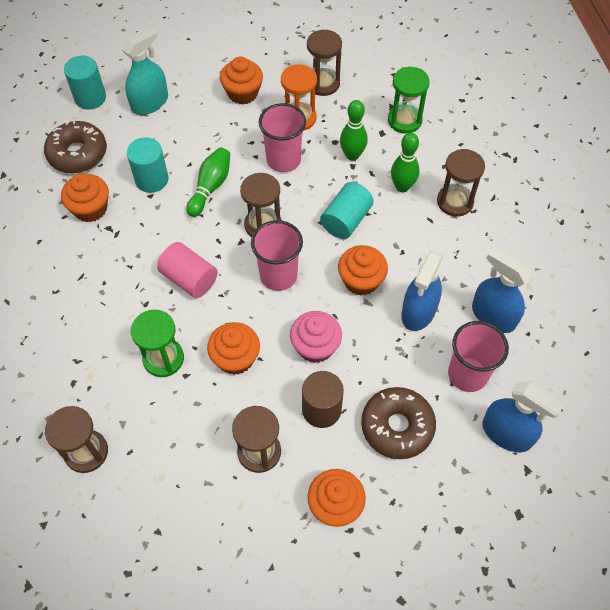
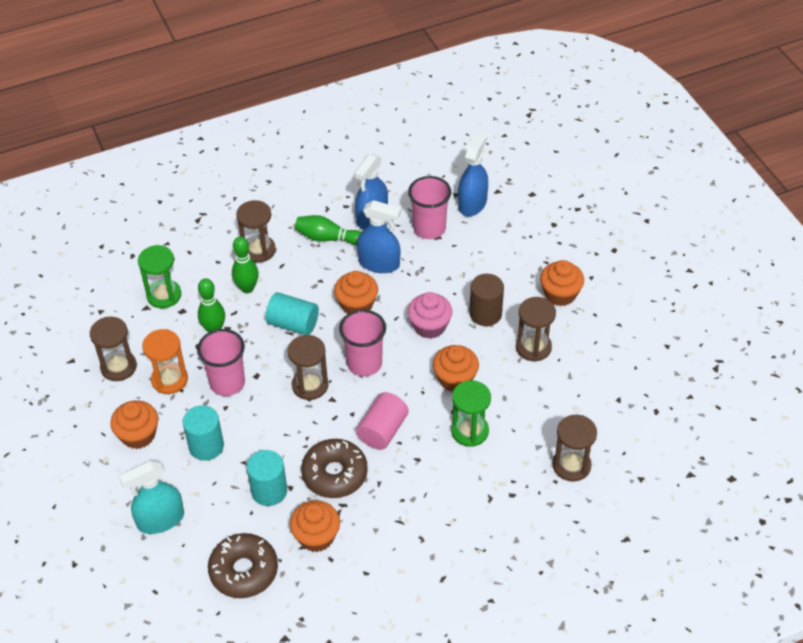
camera: 100 degrees left, 10 degrees down
turquoise cylinder [64,56,106,110] -> turquoise cylinder moved to [183,405,224,461]
turquoise spray bottle [121,26,168,115] -> turquoise spray bottle turned 60 degrees counterclockwise [119,461,184,534]
green bowling pin [186,147,230,217] -> green bowling pin moved to [295,215,361,246]
brown donut [361,387,436,459] -> brown donut moved to [301,439,368,498]

